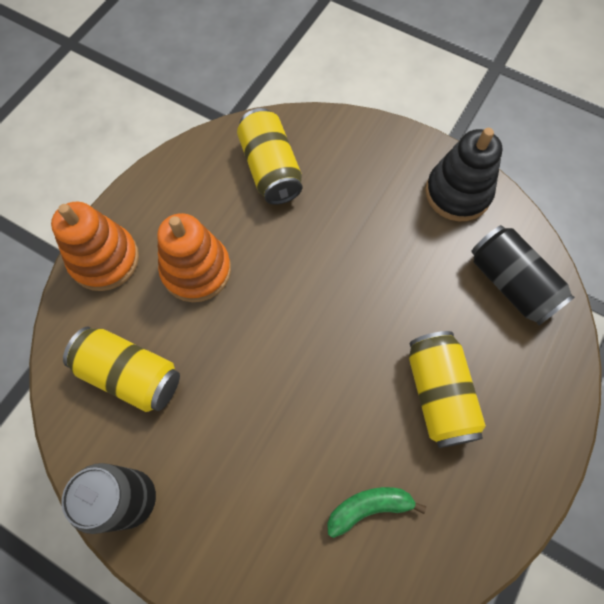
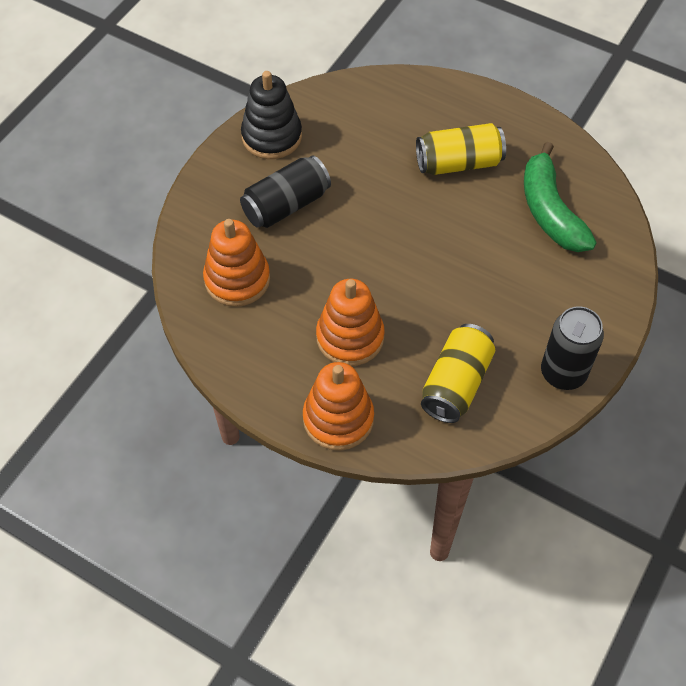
camera: 90 degrees left, 10 degrees down
yellow can [237,108,302,205] -> orange stacking toy [203,219,270,307]
green banana [327,487,426,538] -> green banana [524,142,597,252], size x1.75
black can [471,225,575,325] -> black can moved to [240,155,331,228]

